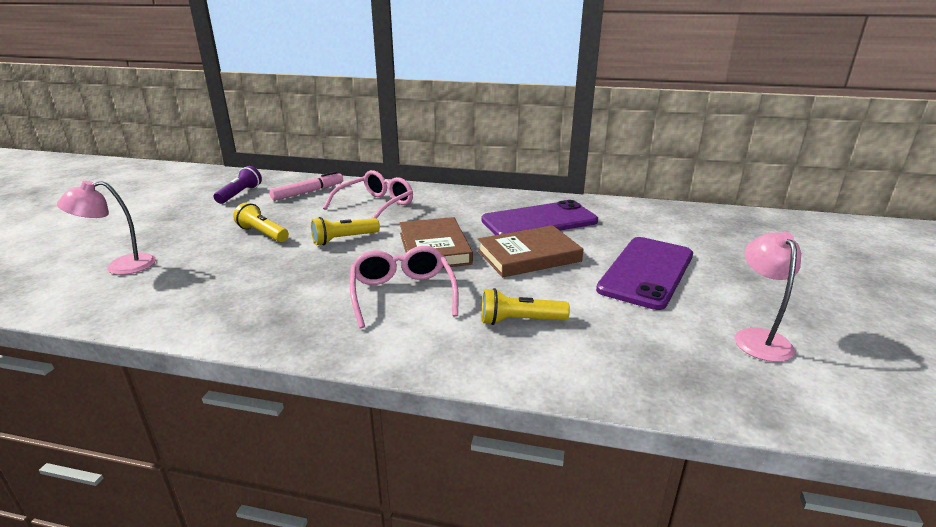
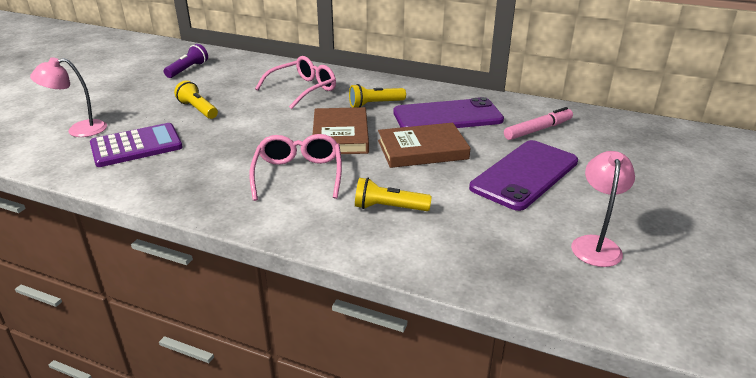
camera: 10 degrees right, 5 degrees up
pink marker [270,171,343,201] -> pink marker moved to [504,107,573,140]
yellow flashlight [311,217,380,245] -> yellow flashlight moved to [349,84,406,108]
none -> purple calculator [90,123,183,167]

